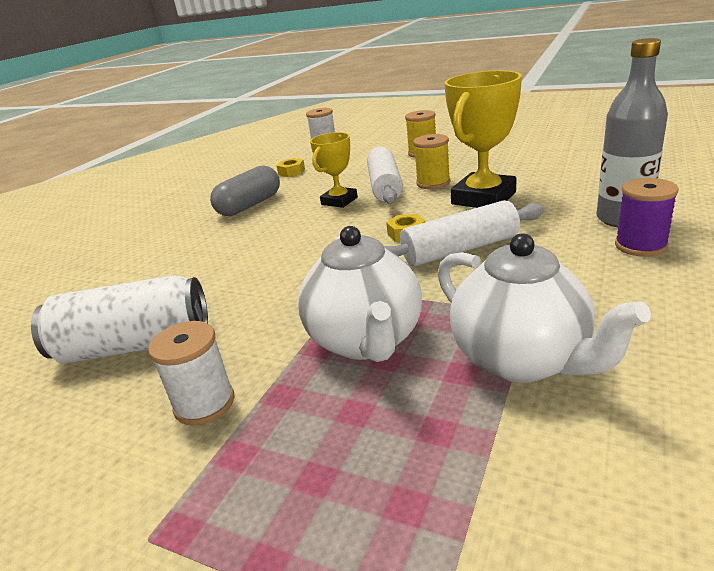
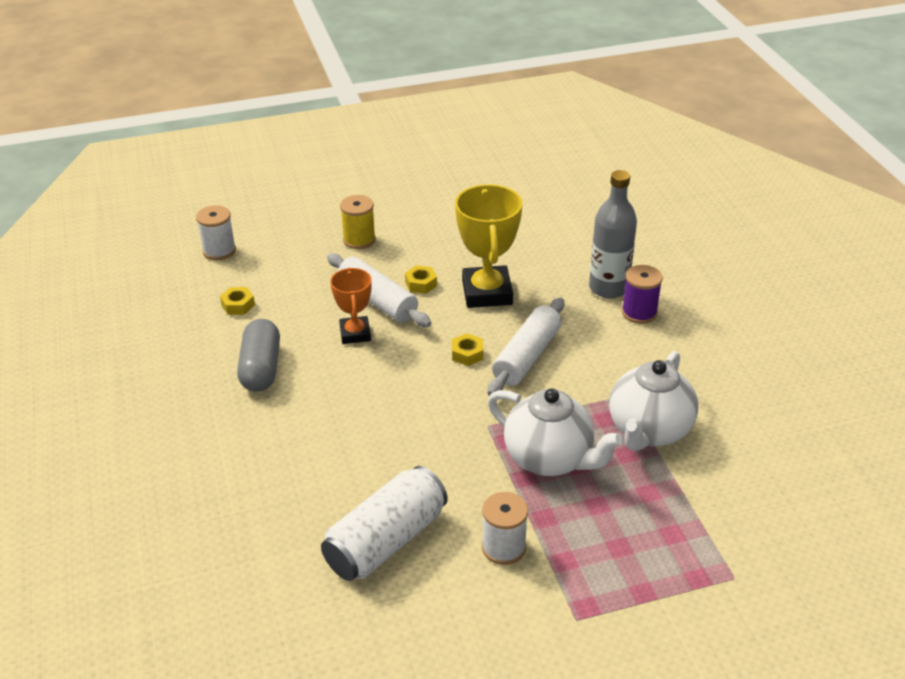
camera: 45 degrees left, 10 degrees up
yellow trophy [310,132,358,208] -> orange trophy [330,268,372,344]
yellow spool [413,134,451,189] -> yellow nut [405,265,437,294]
white teapot [438,233,651,383] -> white teapot turned 105 degrees clockwise [609,351,698,451]

